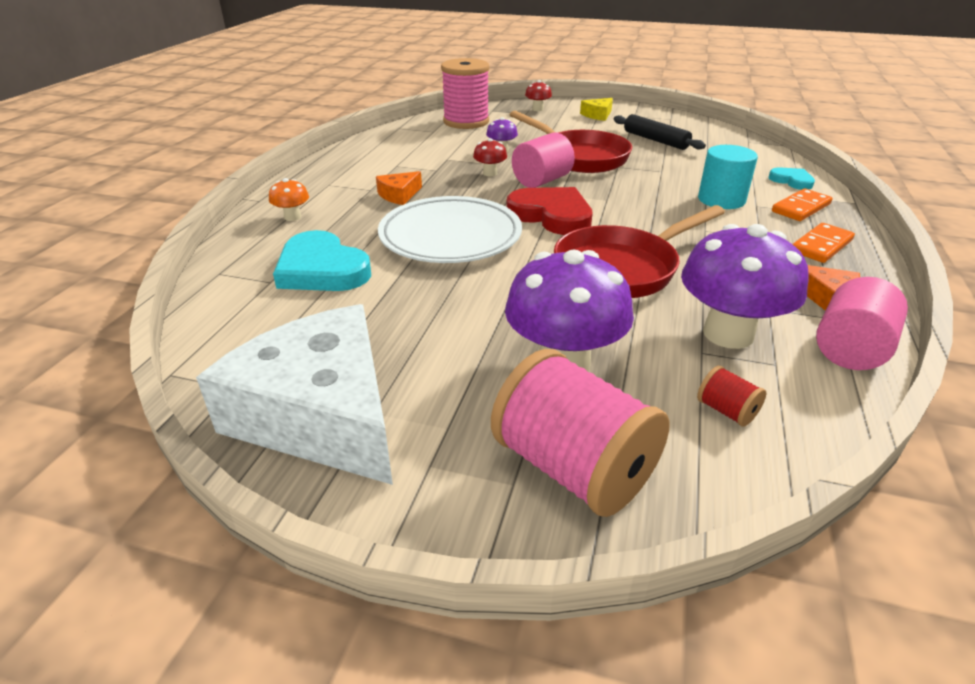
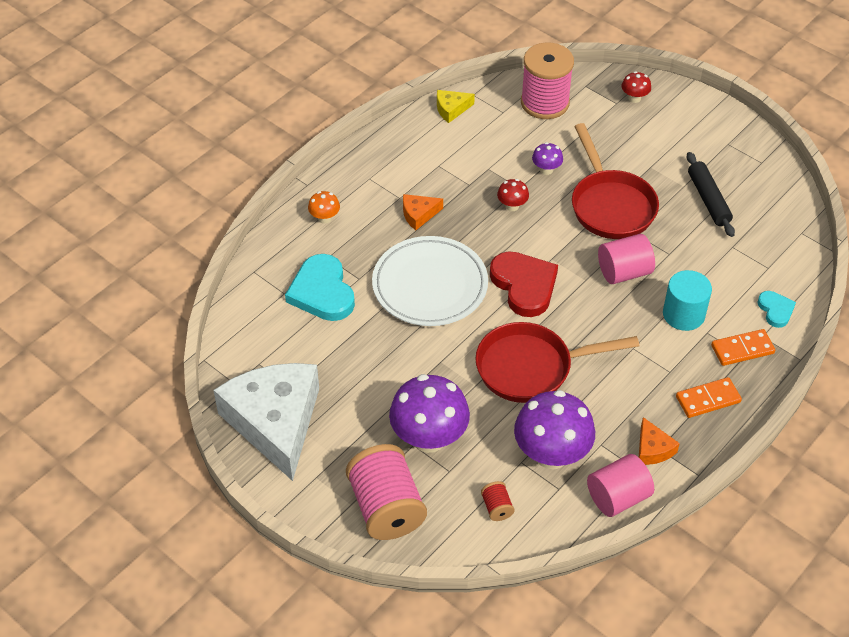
camera: 25 degrees right, 15 degrees up
pink cylinder [512,132,575,188] -> pink cylinder moved to [598,234,655,284]
yellow cheese [580,98,613,121] -> yellow cheese moved to [437,90,475,123]

